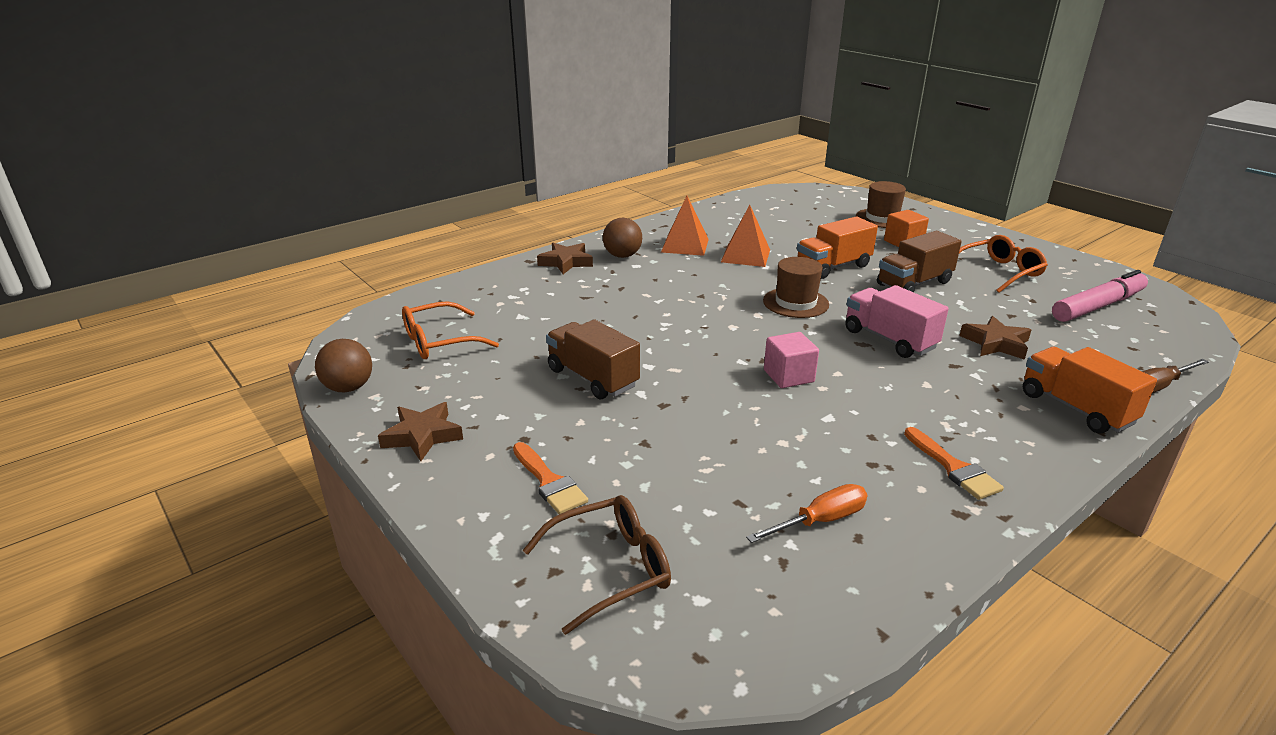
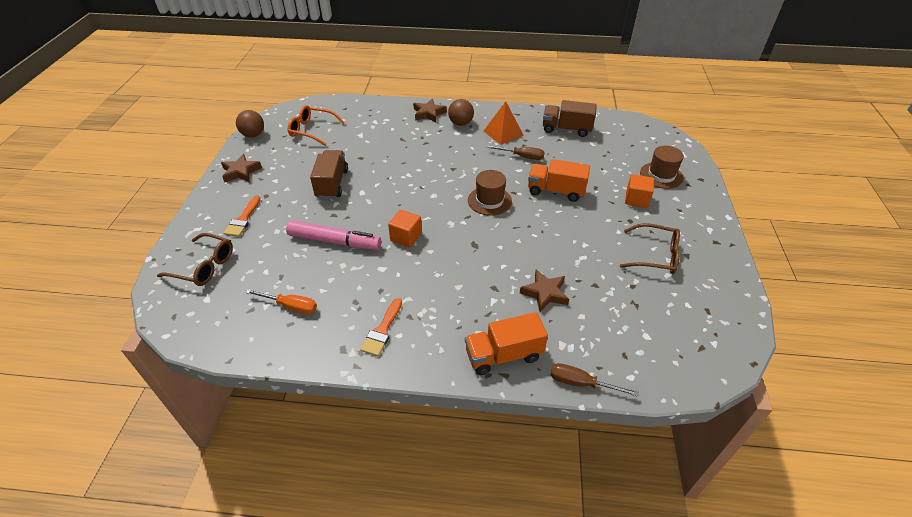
camera: 45 degrees right, 15 degrees up
orange pyramid [721,205,770,267] -> brown screwdriver [487,145,545,160]
pink cube [764,332,819,388] -> orange cube [388,210,422,248]
pink truck [845,285,949,358] -> none
brown truck [877,231,962,292] -> brown truck moved to [543,100,597,137]
orange glasses [959,235,1048,293] -> brown glasses [620,223,680,274]
orange truck [1023,347,1157,433] -> orange truck turned 120 degrees counterclockwise [465,312,548,375]
pink marker [1052,270,1148,322] -> pink marker moved to [286,221,381,250]

